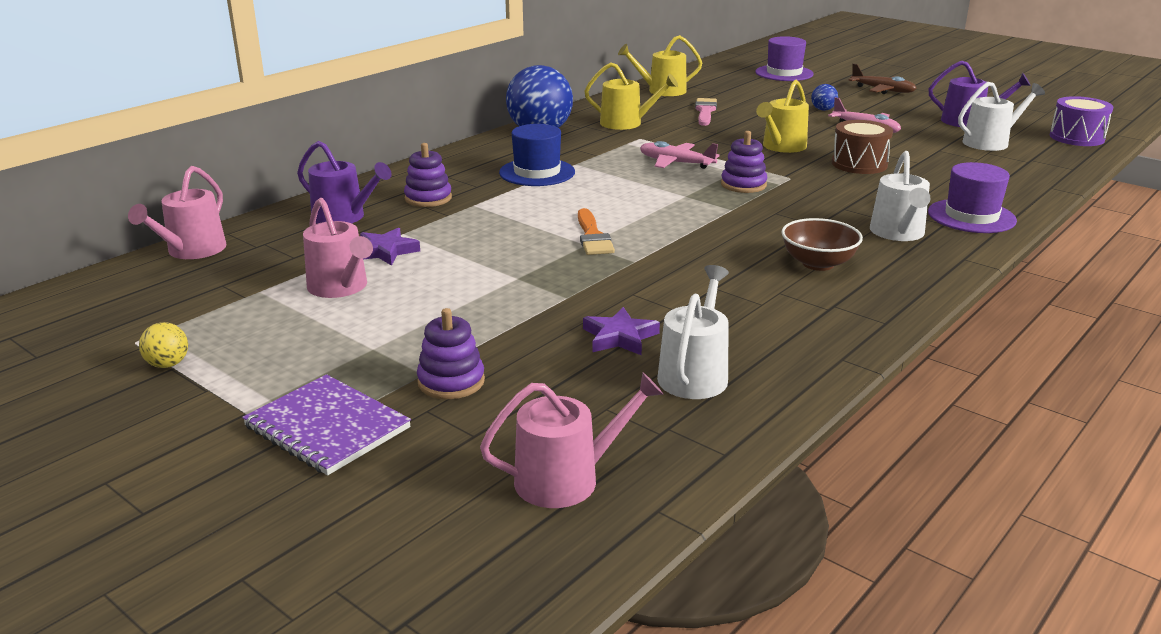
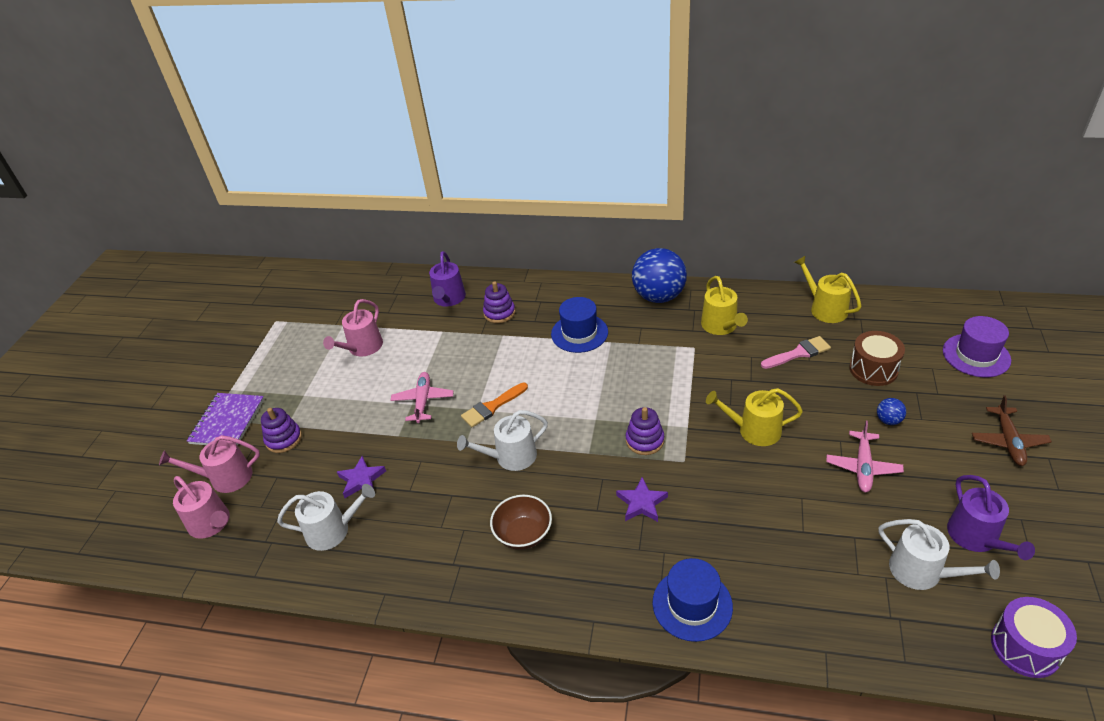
camera: 65 degrees right, 15 degrees up
pink watering can [128,166,226,259] -> pink watering can moved to [159,435,260,493]
yellow ball [139,322,188,368] -> none
purple star [360,228,420,266] -> purple star moved to [616,477,668,522]
pink plane [640,141,720,169] -> pink plane moved to [390,372,454,423]
brown drum [832,120,893,174] -> brown drum moved to [849,331,905,386]
white watering can [870,151,930,241] -> white watering can moved to [457,410,548,471]
purple hat [928,162,1017,233] -> blue hat [653,558,733,642]

